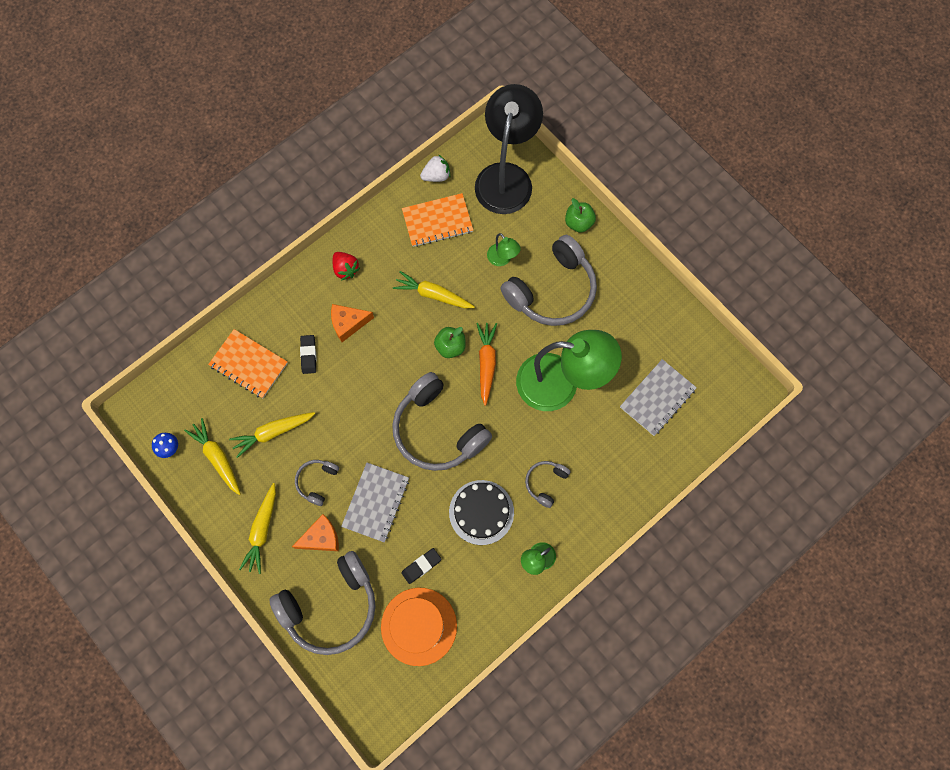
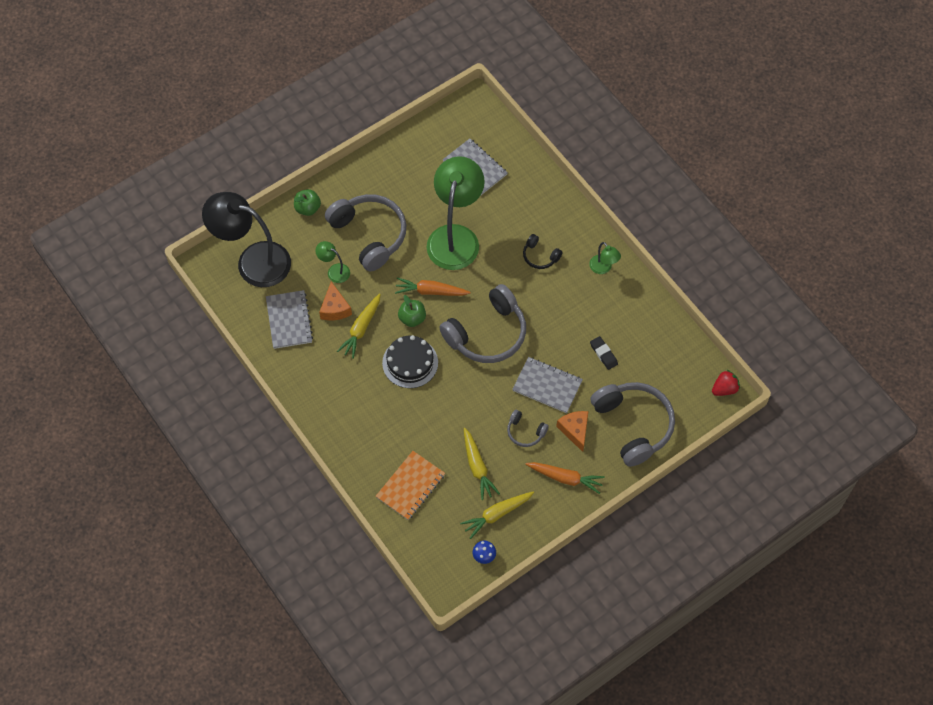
camera: 85 degrees left, 10 degrees down
yellow carrot [239,483,276,574] -> orange carrot [525,462,605,494]
black eraser [300,335,317,374] -> none
orange cheese [331,304,374,342] -> orange cheese moved to [319,281,352,320]
red strawberry [332,252,360,280] -> red strawberry moved to [712,370,740,396]
orange hat [381,588,457,666] -> none
orange notebook [402,193,473,247] -> grey notebook [266,290,313,349]
white strawberry [420,154,450,182] -> none
black cake [449,480,514,545] -> black cake moved to [382,335,438,388]
green lamp [487,233,521,266] -> green lamp turned 120 degrees counterclockwise [316,241,350,283]
grey headphones [525,461,571,508] -> black headphones [523,234,563,269]

